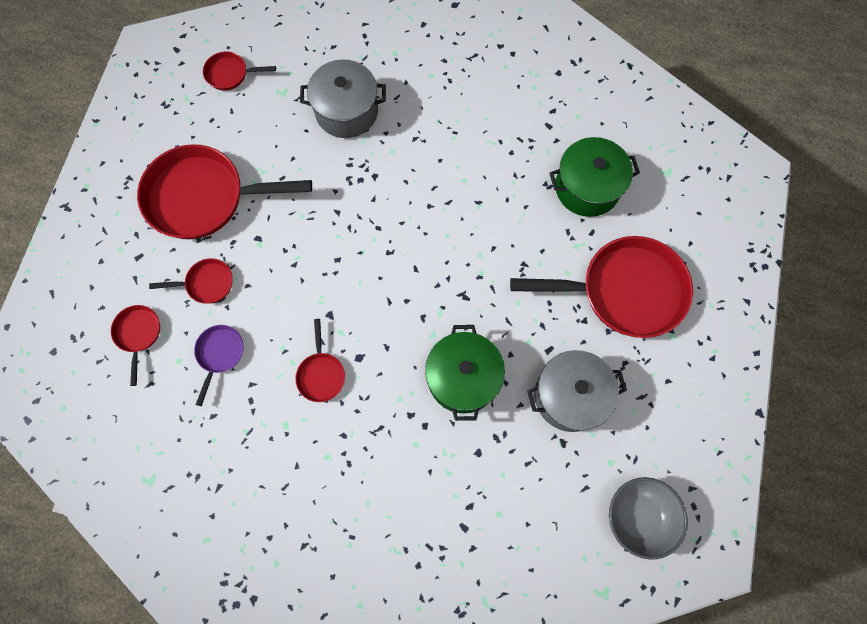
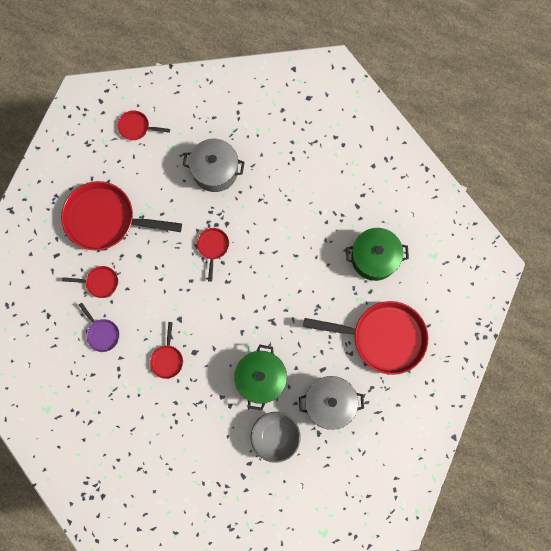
camera: 10 degrees right, 5 degrees up
red pan [111,305,160,386] -> red pan moved to [197,228,229,282]
purple pan [194,325,243,406] -> purple pan turned 120 degrees clockwise [79,303,120,352]
grey bowl [609,477,688,560] -> grey bowl moved to [251,412,301,463]

